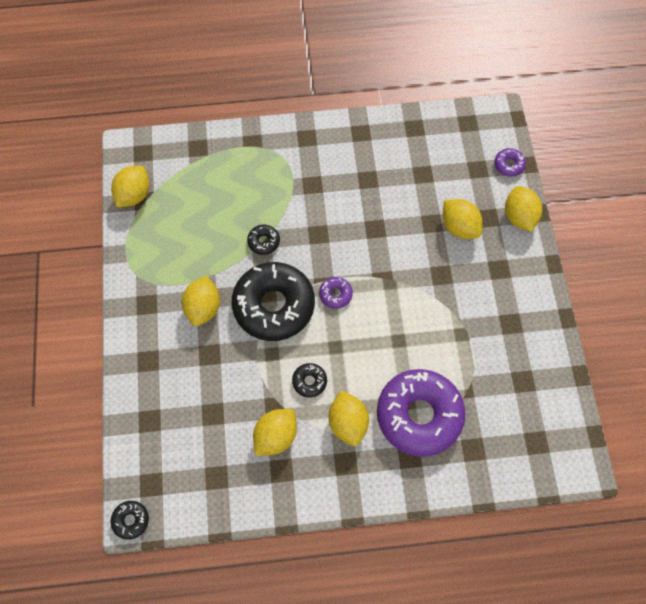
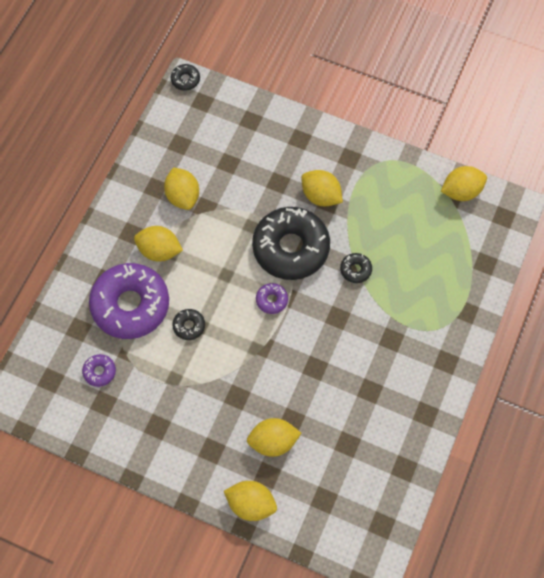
camera: 120 degrees right, 0 degrees up
yellow lemon [111,165,149,207] -> yellow lemon turned 75 degrees counterclockwise [441,166,487,201]
black donut [292,363,327,398] -> black donut moved to [172,309,205,340]
purple donut [494,148,526,177] -> purple donut moved to [82,354,116,387]

